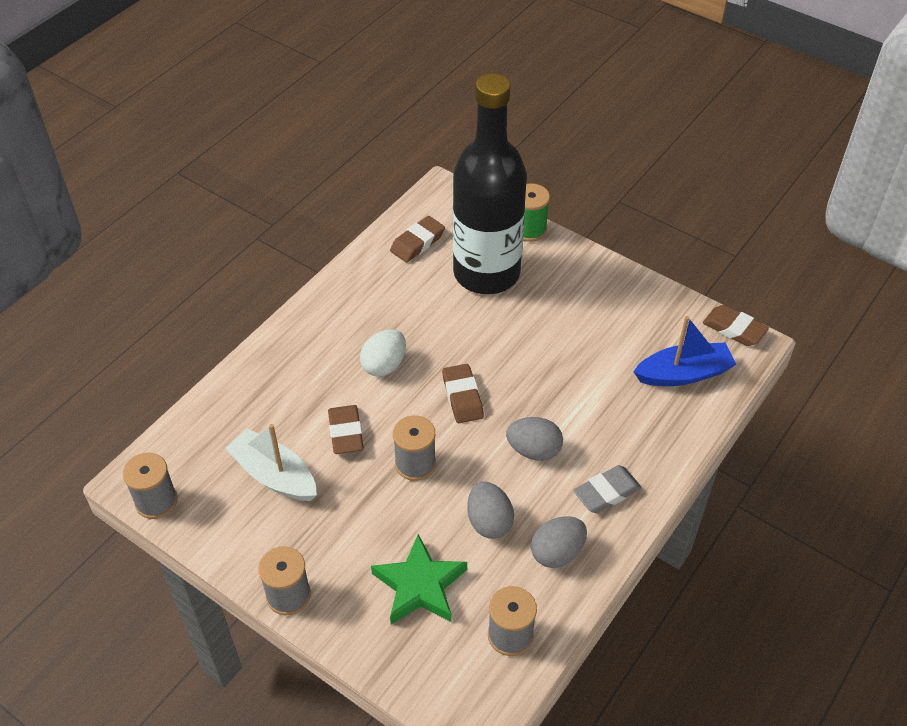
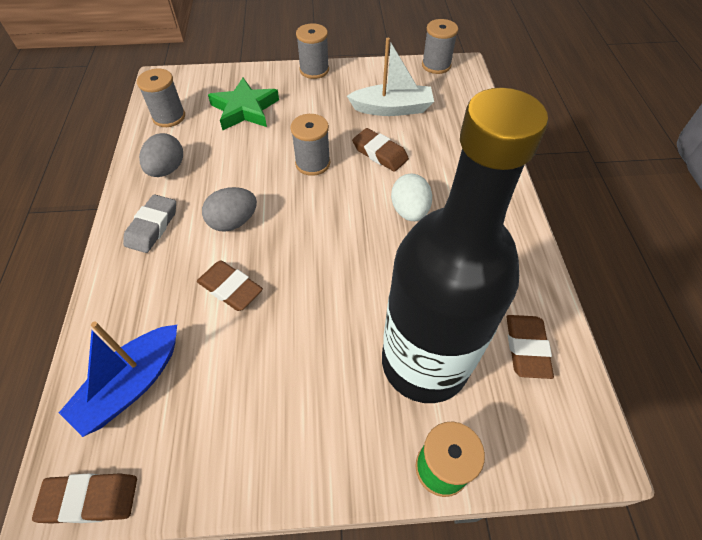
camera: 140 degrees right, 5 degrees up
brown eraser [442,364,484,423] -> brown eraser moved to [197,260,263,311]
grey egg [467,482,514,539] -> none

